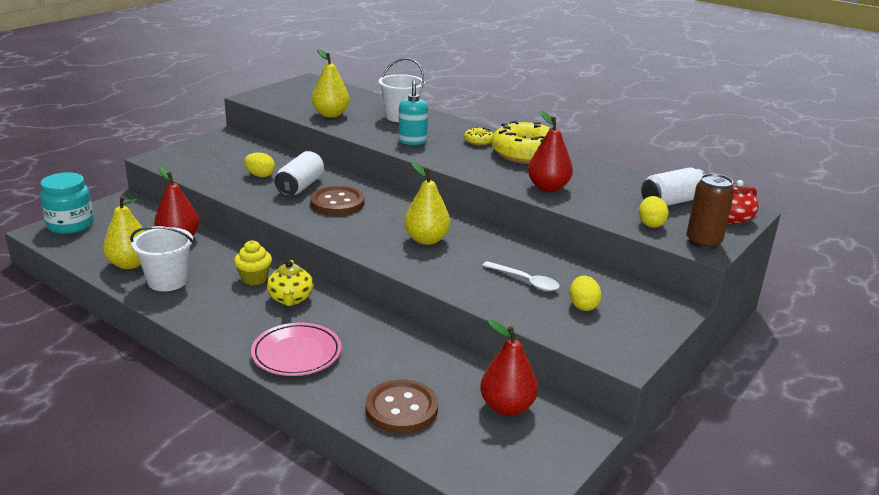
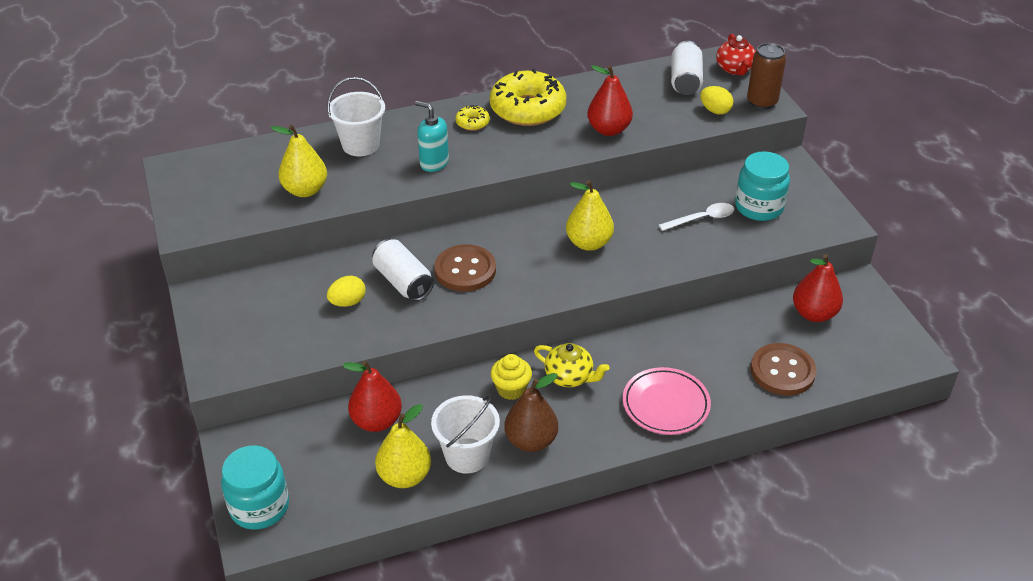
camera: 55 degrees left, 15 degrees up
yellow egg [570,275,602,311] -> turquoise jar [735,151,790,221]
none -> brown pear [504,373,558,452]

